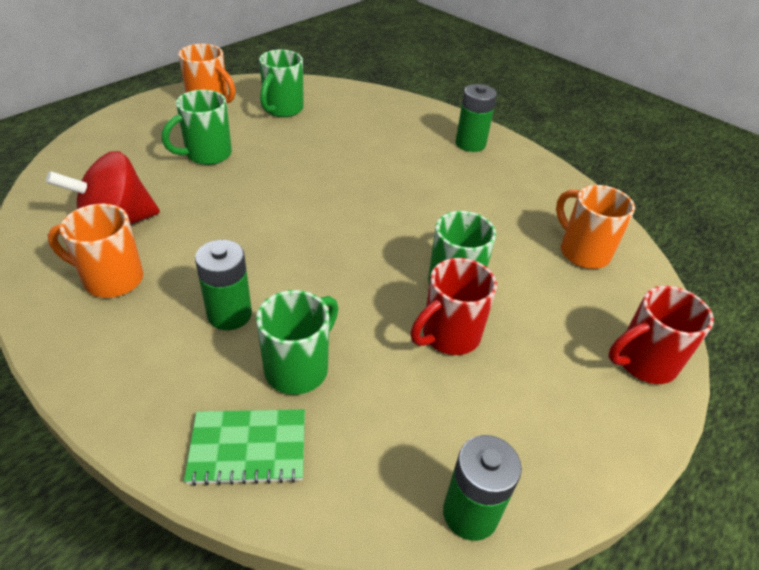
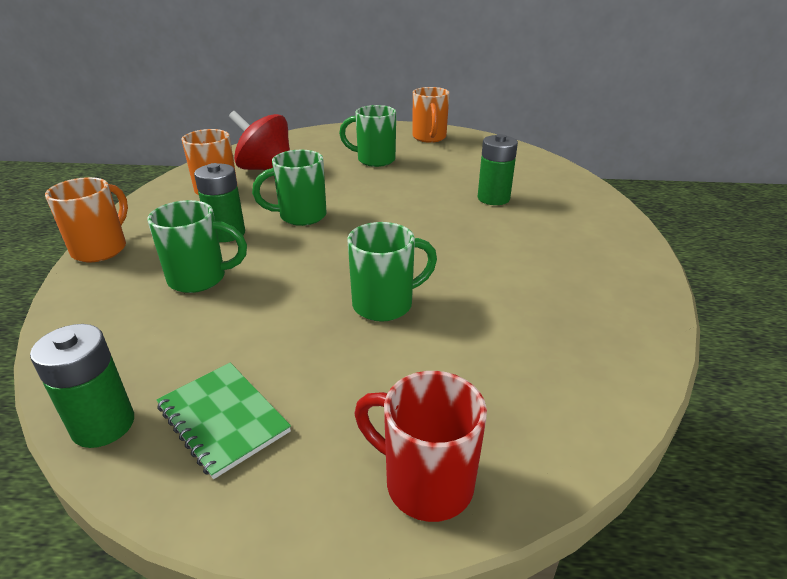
camera: 55 degrees right, 10 degrees down
green notebook [184,409,305,486] -> green notebook moved to [156,363,291,479]
green mug [259,50,304,117] -> green mug moved to [252,150,327,226]
red mug [410,258,497,355] -> none
green battery [456,84,497,152] -> green battery moved to [478,134,518,205]
orange mug [556,185,635,269] -> orange mug moved to [45,177,128,262]

